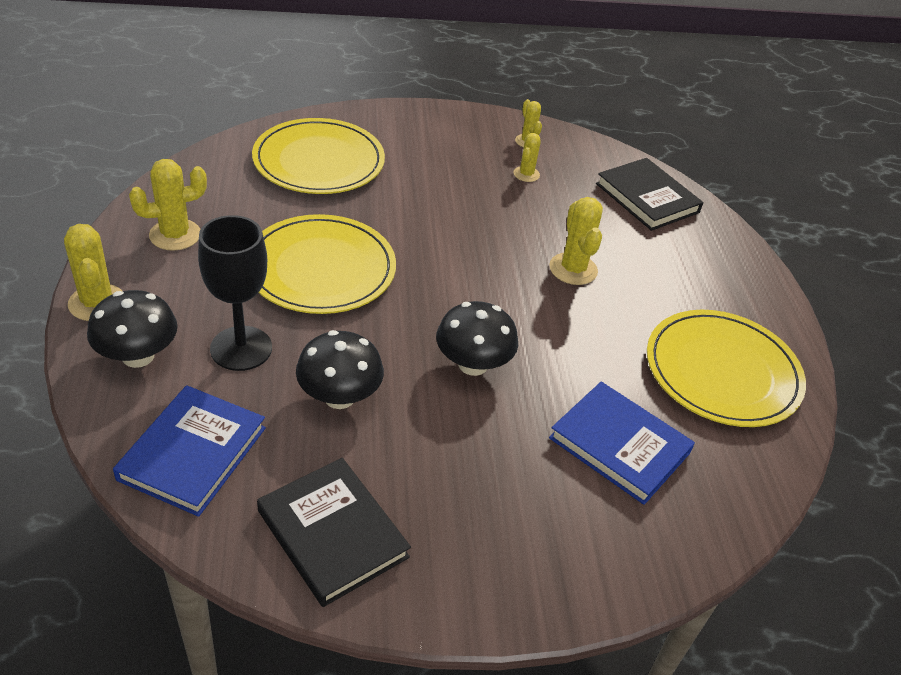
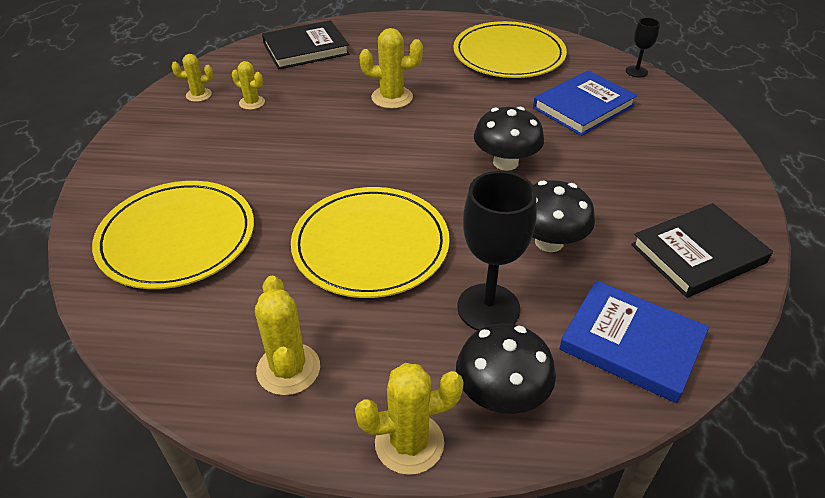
camera: 75 degrees left, 0 degrees up
none -> black goblet [626,18,660,77]

